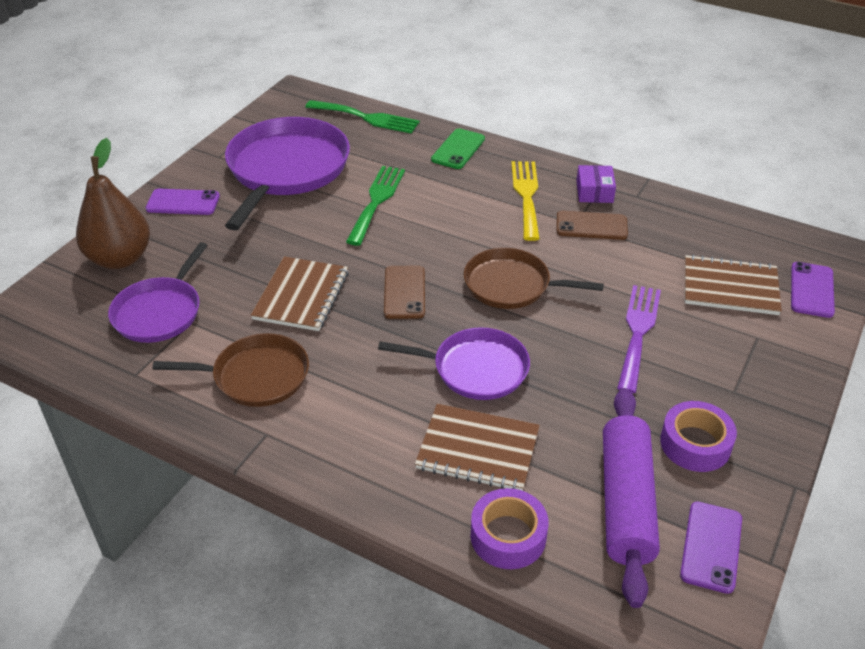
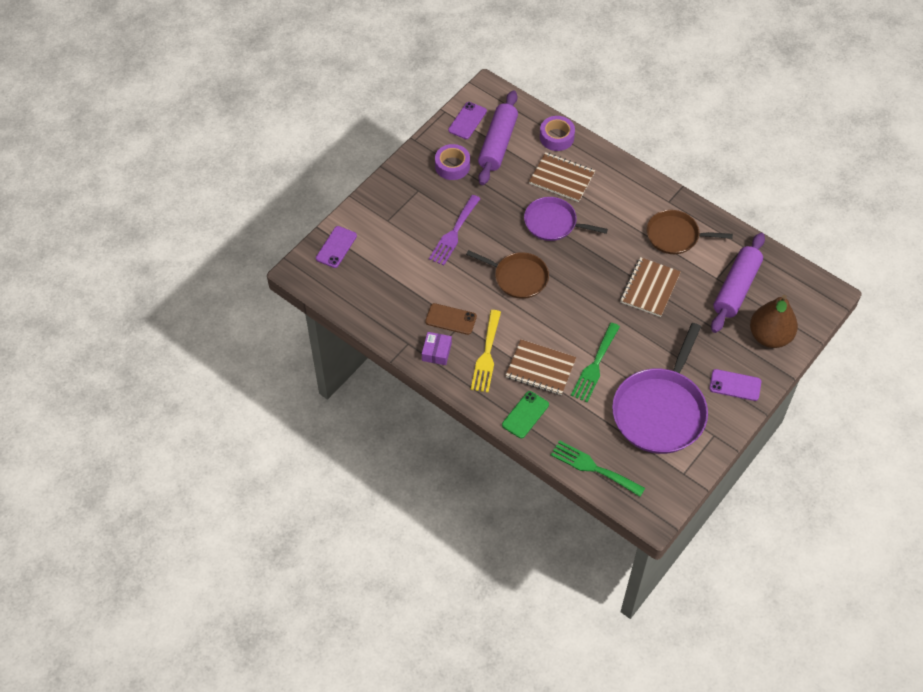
camera: 170 degrees left, 15 degrees up
purple pan [108,242,208,343] -> purple rolling pin [711,233,765,333]
brown phone [384,266,425,319] -> none
brown notebook [685,254,782,315] -> brown notebook moved to [506,339,576,395]

